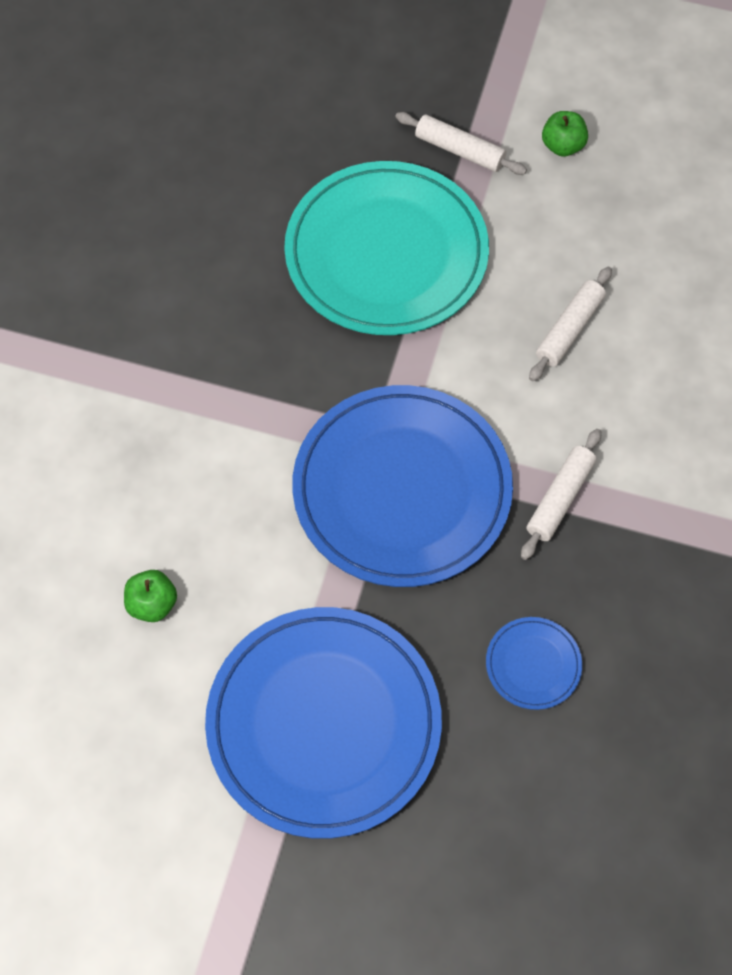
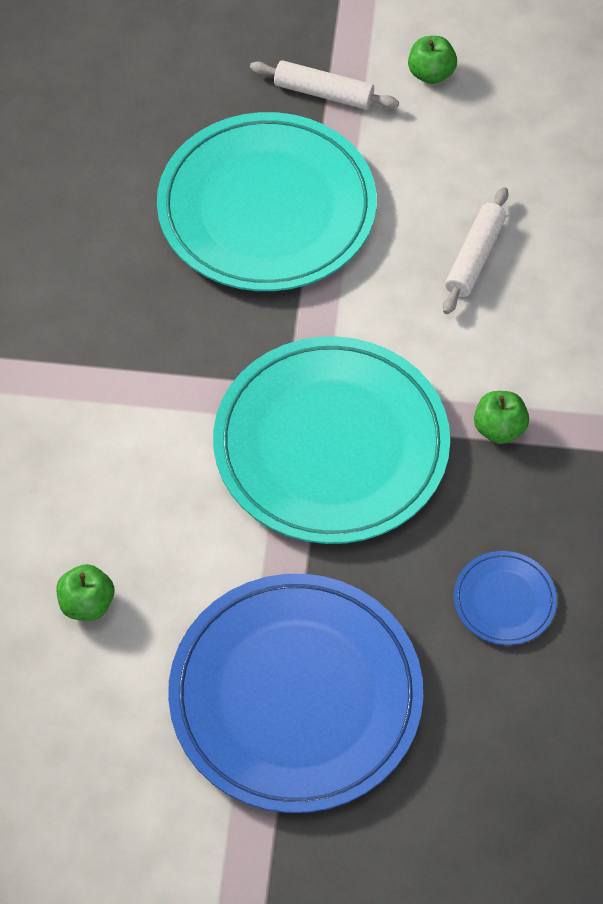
camera: 10 degrees left, 5 degrees down
blue plate [292,385,513,587] -> turquoise plate [213,336,450,544]
white rolling pin [521,429,601,560] -> green apple [474,391,529,444]

